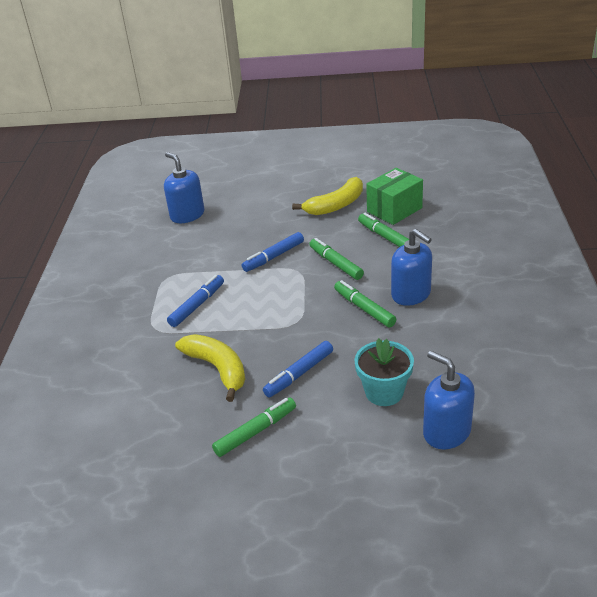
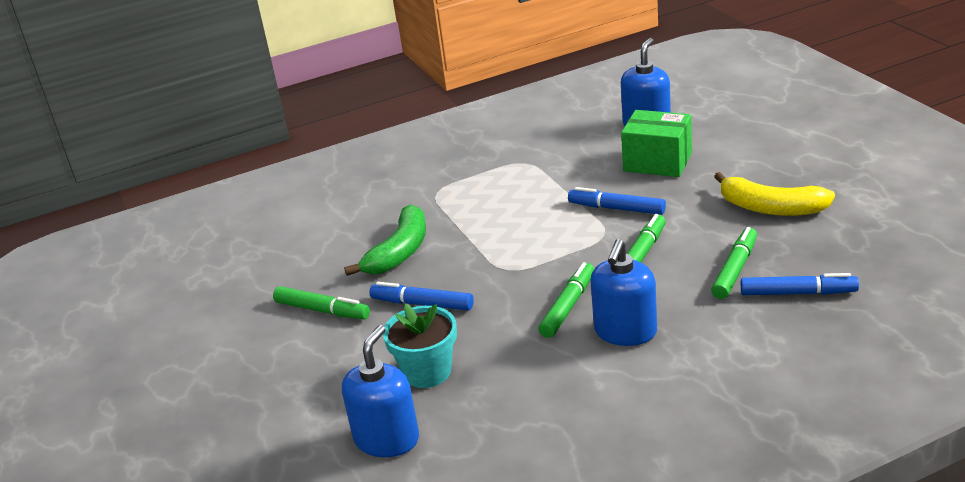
camera: 65 degrees right, 5 degrees down
blue marker [167,275,224,327] -> blue marker moved to [741,273,859,295]
yellow banana [175,334,246,402] -> green banana [344,205,426,276]
green box [366,168,423,225] -> green box moved to [621,110,692,177]

